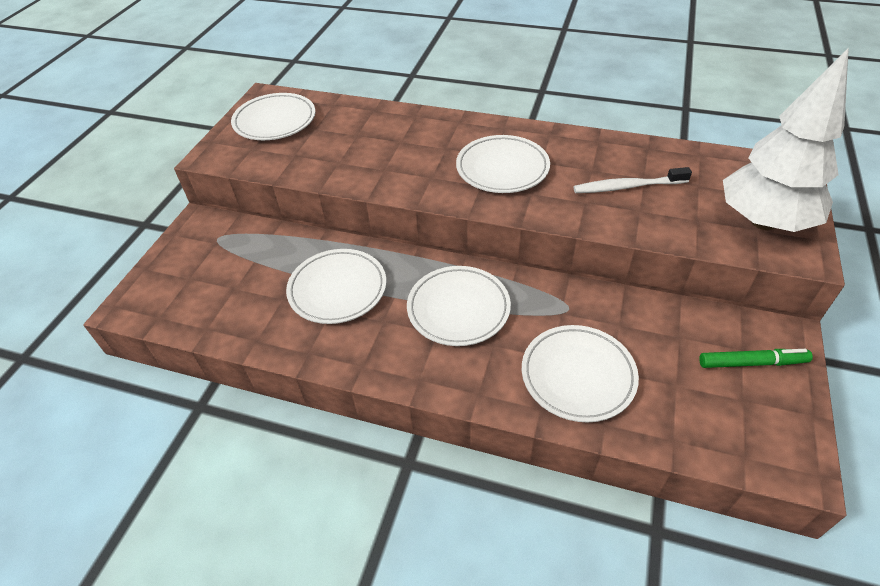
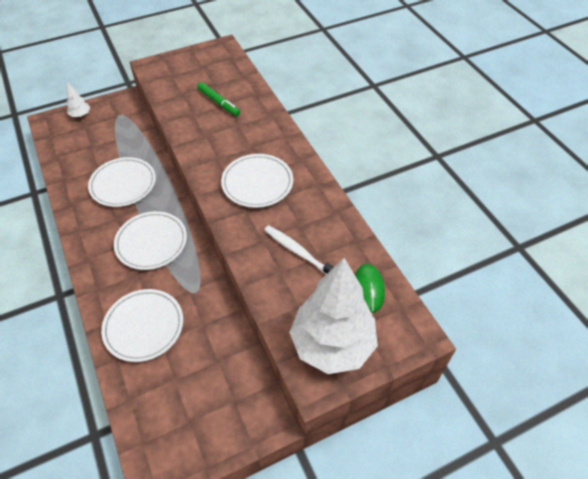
camera: 45 degrees right, 5 degrees up
white plate [231,93,315,140] -> none
green marker [699,349,813,368] -> green marker moved to [197,82,240,116]
none -> white tree [66,82,91,117]
none -> green mouse [355,264,385,313]

